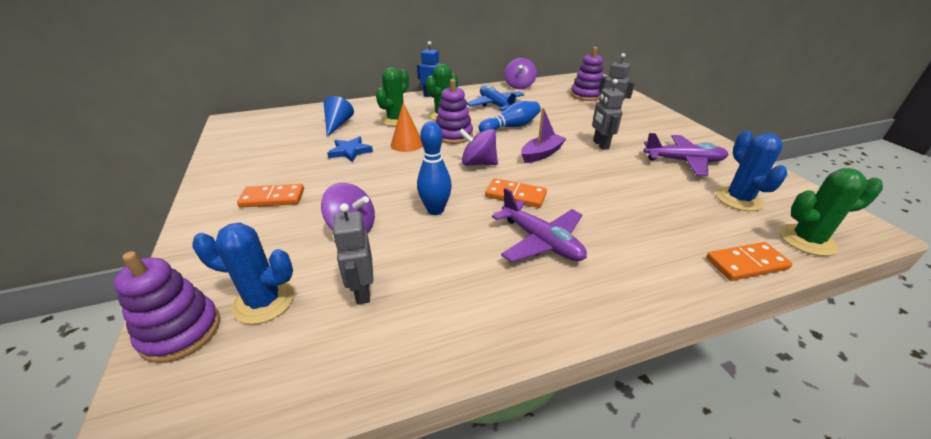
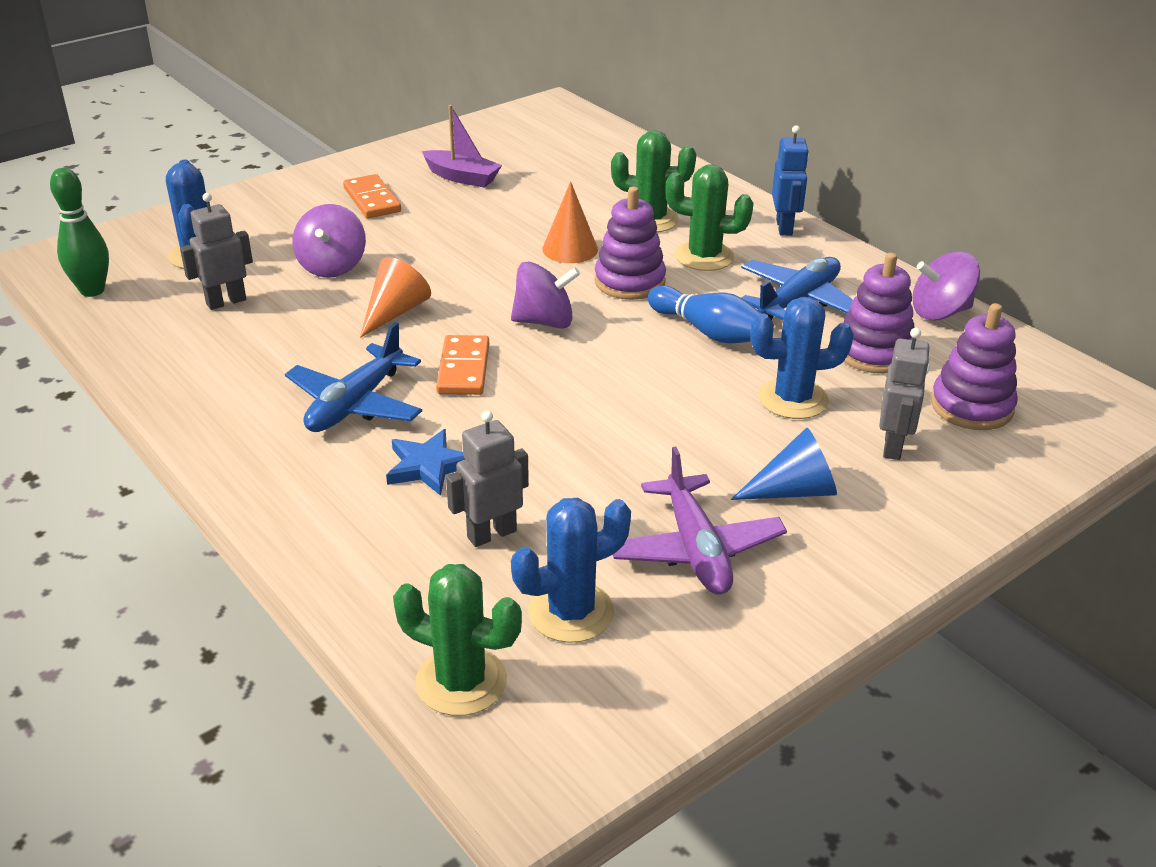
camera: 70 degrees right, 0 degrees up
purple stacking toy [114,251,220,363] -> purple stacking toy moved to [844,253,915,374]
blue cone [324,96,354,137] -> blue cone moved to [731,428,837,500]
blue star [327,136,373,162] -> blue star moved to [386,429,465,496]
blue bowling pin [417,121,452,215] -> orange cone [360,257,431,338]
purple spinning top [459,129,498,166] -> purple spinning top turned 90 degrees clockwise [511,261,580,329]
purple plane [492,188,587,263] -> blue plane [285,322,422,432]
purple boat [521,108,567,163] -> purple boat moved to [422,105,502,188]
grey robot [592,79,624,150] -> grey robot moved to [446,411,529,547]
orange domino [706,242,792,281] -> none
green cactus [780,168,883,256] -> green cactus turned 45 degrees counterclockwise [393,564,522,716]
none -> green bowling pin [50,168,109,297]
none -> blue cactus [750,297,854,419]

